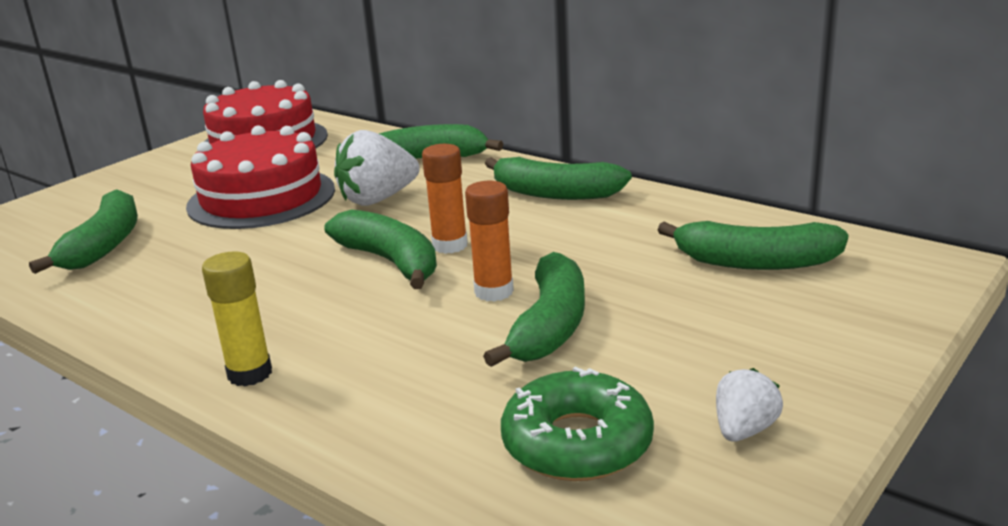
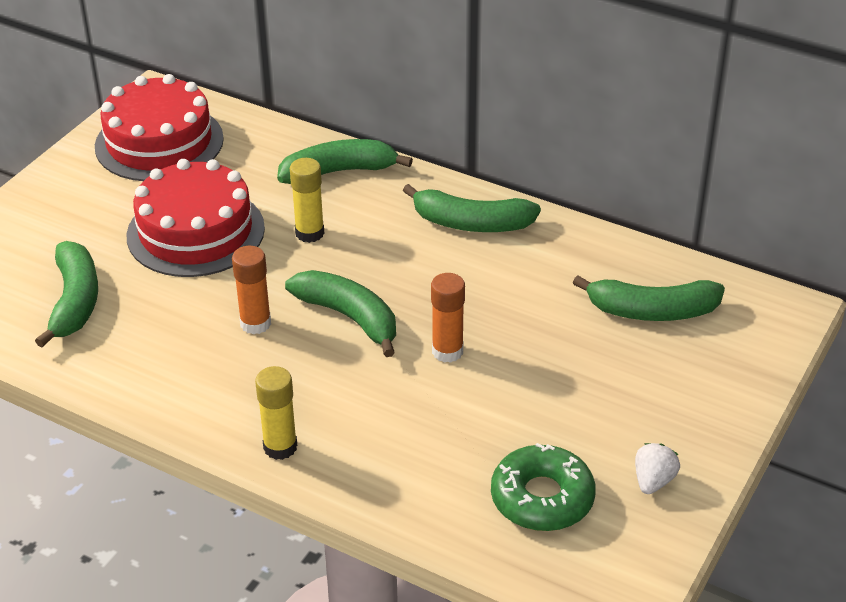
camera: 10 degrees left, 15 degrees up
white strawberry [334,130,420,206] -> yellow glue stick [290,158,324,243]
orange glue stick [422,144,468,254] -> orange glue stick moved to [232,246,271,334]
green banana [483,252,585,367] -> none

